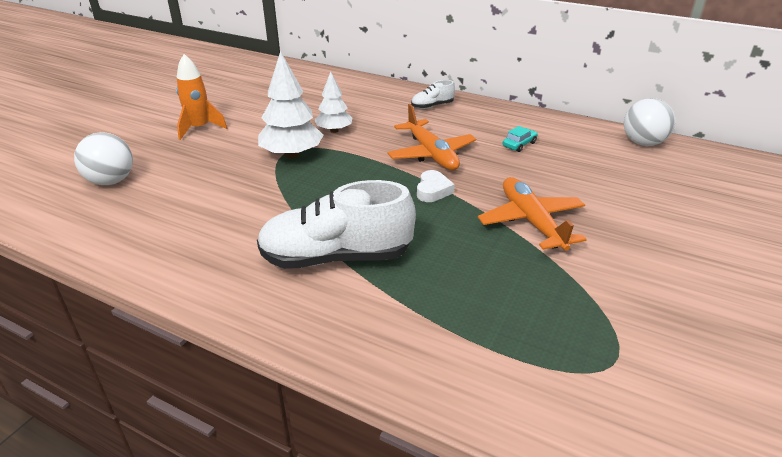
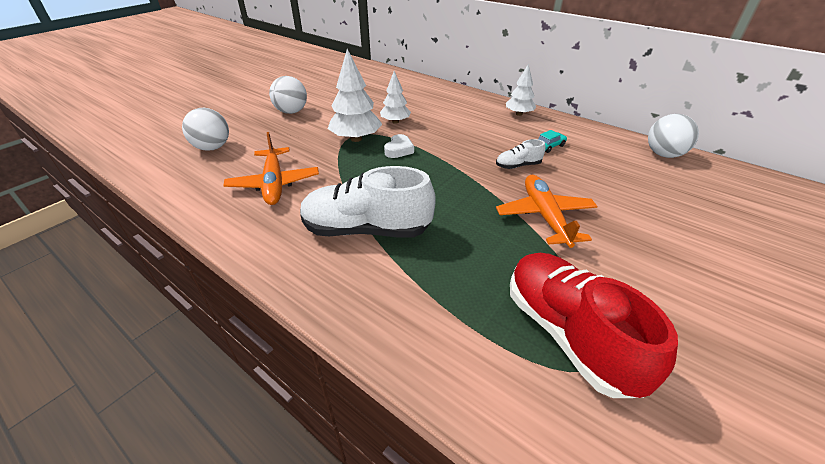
camera: 10 degrees right, 5 degrees up
orange rocket [176,54,227,140] -> white ball [269,76,307,114]
orange plane [387,104,476,170] -> orange plane moved to [223,132,319,205]
white shoe [411,80,455,109] -> white shoe moved to [496,139,545,169]
white heart [417,170,455,202] -> white heart moved to [384,134,414,158]
none -> white tree [506,64,537,116]
none -> red shoe [510,253,678,398]

